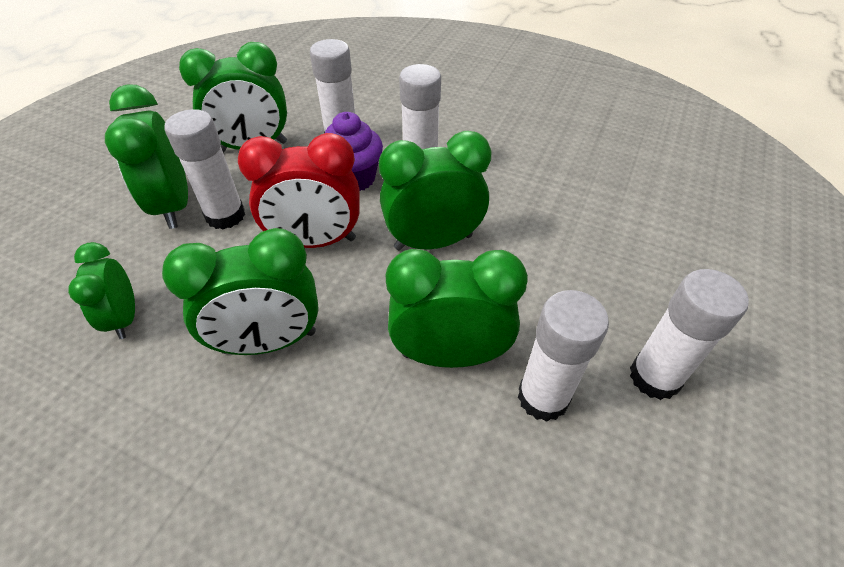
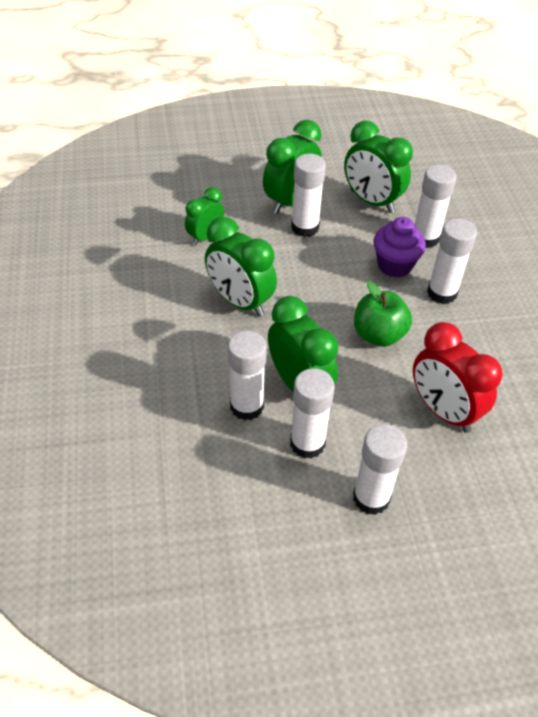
camera: 55 degrees right, 0 degrees up
red clock [238,133,360,248] -> red clock moved to [413,322,503,433]
green clock [379,131,492,250] -> green apple [354,281,412,347]
none -> white glue stick [228,331,267,421]

